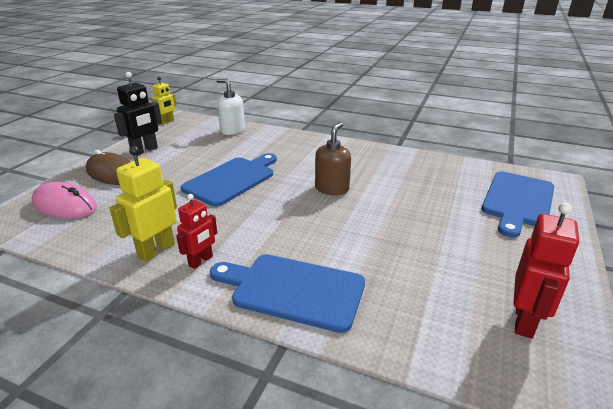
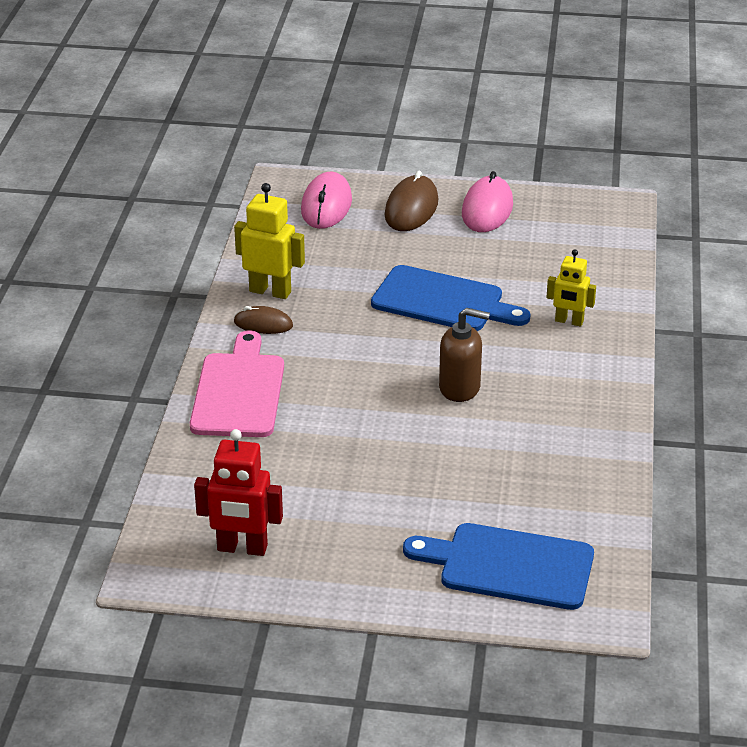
camera: 75 degrees right, 5 degrees up
black robot [114,72,162,156] -> pink mouse [462,171,513,232]
yellow robot [152,77,177,125] -> yellow robot moved to [546,249,596,327]
red robot [176,194,217,269] -> brown mouse [234,306,293,334]
blue cutting board [210,254,365,333] -> pink cutting board [190,330,284,437]
white soap dispenser [216,79,245,135] -> none

